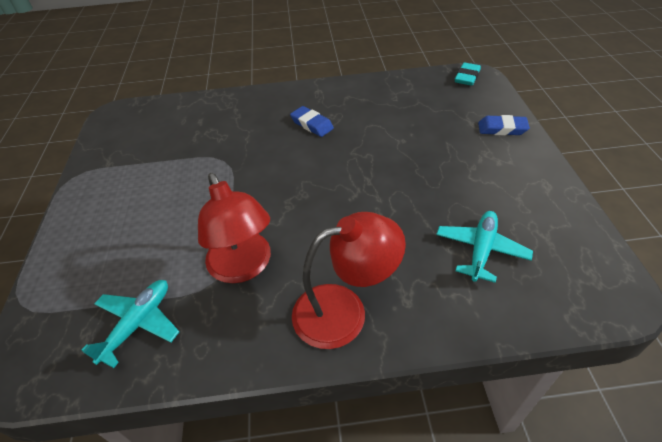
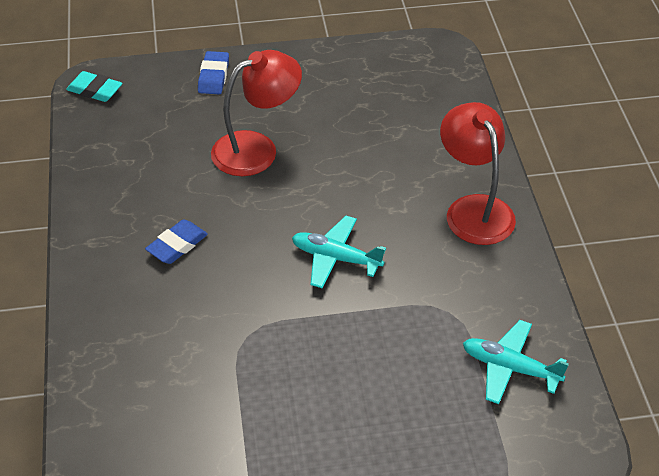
camera: 95 degrees left, 0 degrees up
red lamp [198,173,271,283] -> red lamp moved to [211,50,302,176]
turquoise plane [436,211,533,283] -> turquoise plane moved to [292,216,386,288]

